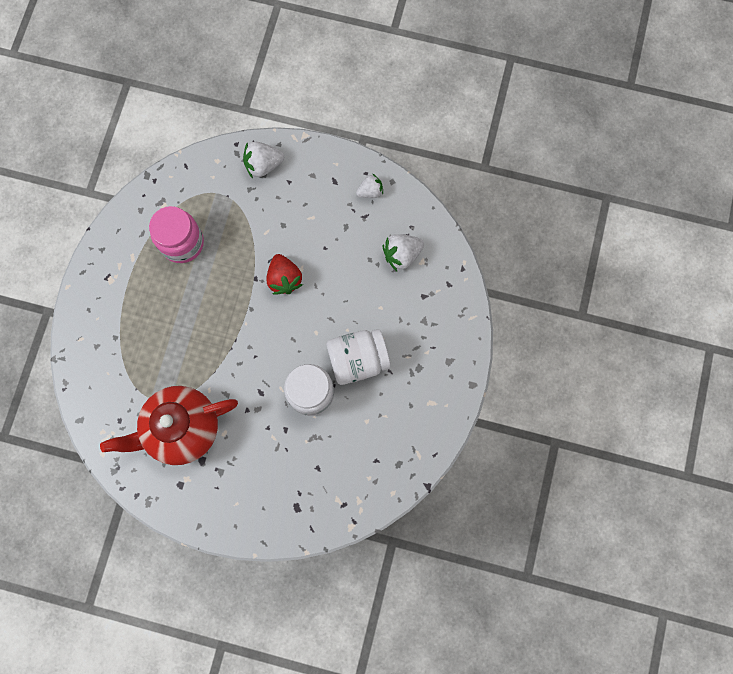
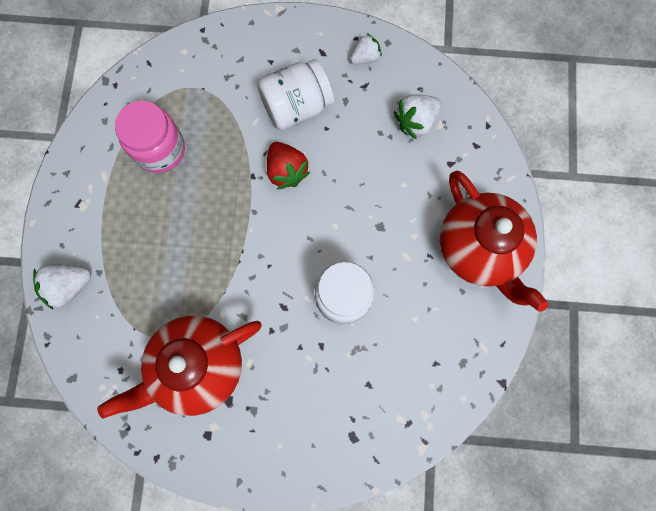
camera: 10 degrees left, 0 degrees up
white strawberry [243,142,284,178] -> white strawberry moved to [33,264,91,310]
white jar [327,329,391,385] -> white jar moved to [257,59,334,130]
none -> red teapot [440,171,548,312]

